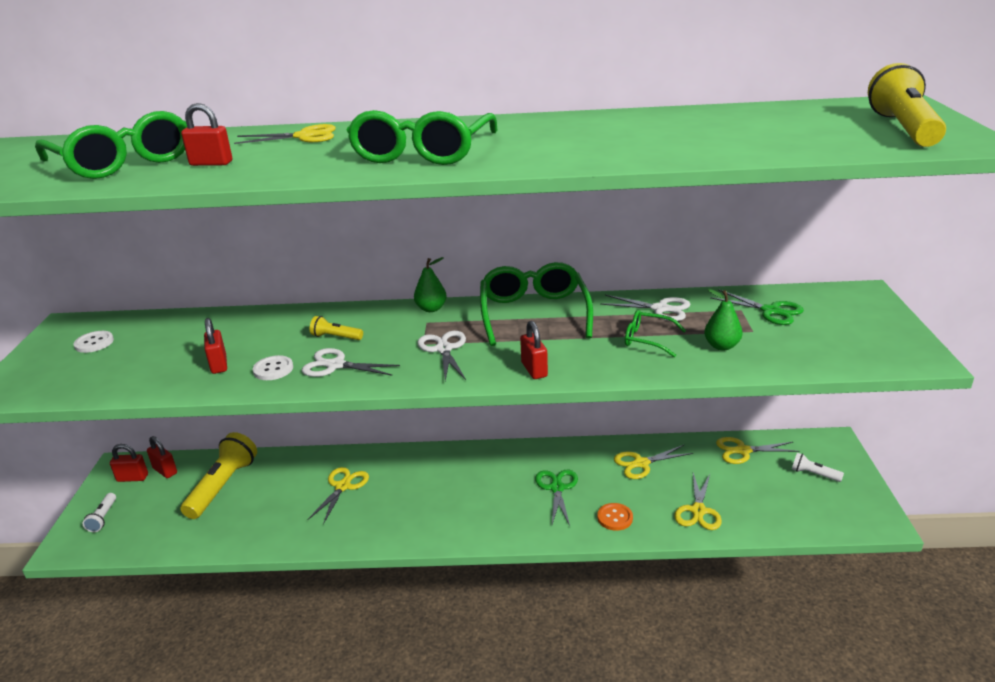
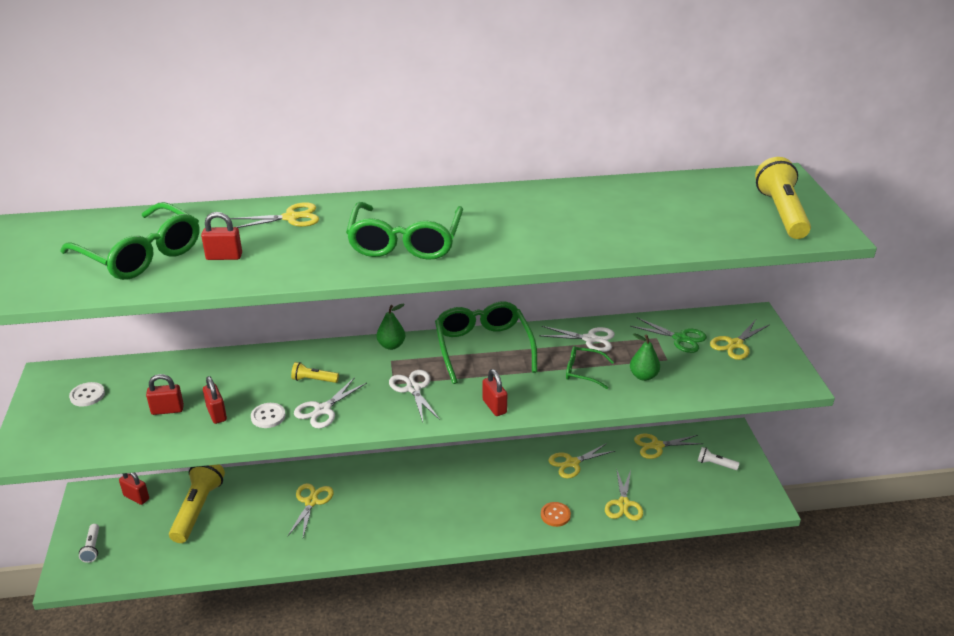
camera: 10 degrees left, 5 degrees up
red padlock [110,444,148,482] -> red padlock moved to [146,374,184,415]
white scissors [302,348,400,377] -> white scissors turned 60 degrees counterclockwise [294,377,367,428]
green scissors [535,470,578,526] -> none
none -> yellow scissors [710,320,770,360]

